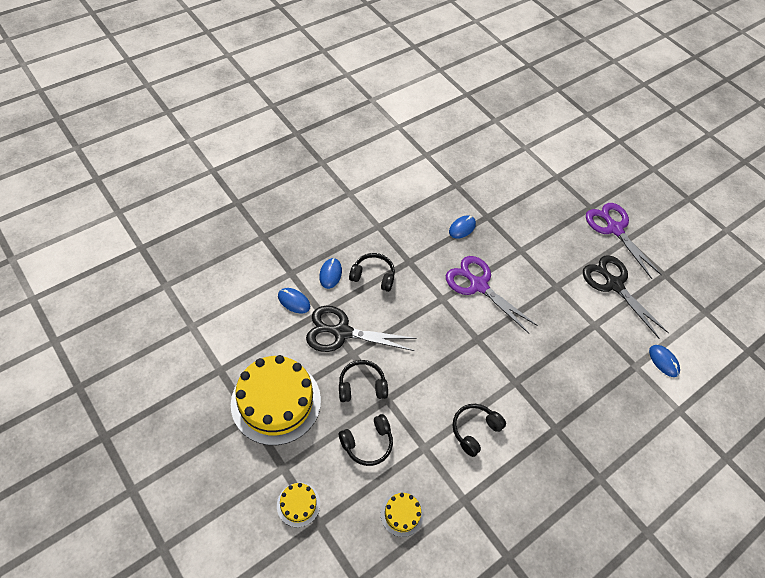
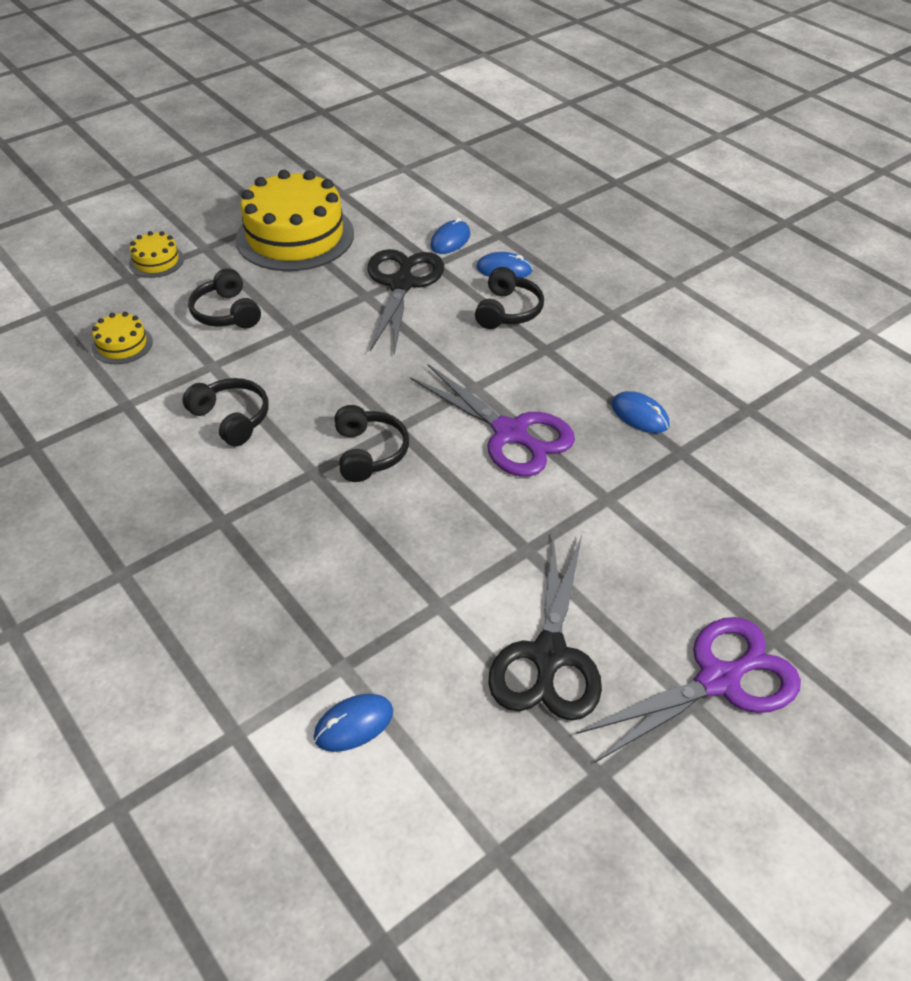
camera: 95 degrees right, 10 degrees down
black headphones [339,360,388,402] -> black headphones moved to [334,405,409,482]
purple scissors [446,256,538,334] -> purple scissors turned 90 degrees clockwise [410,364,575,477]
black scissors [583,255,669,339] -> black scissors turned 135 degrees clockwise [488,535,602,721]

